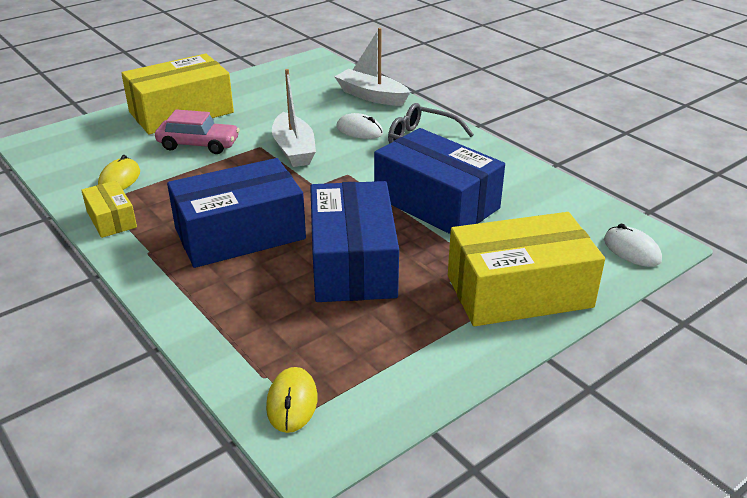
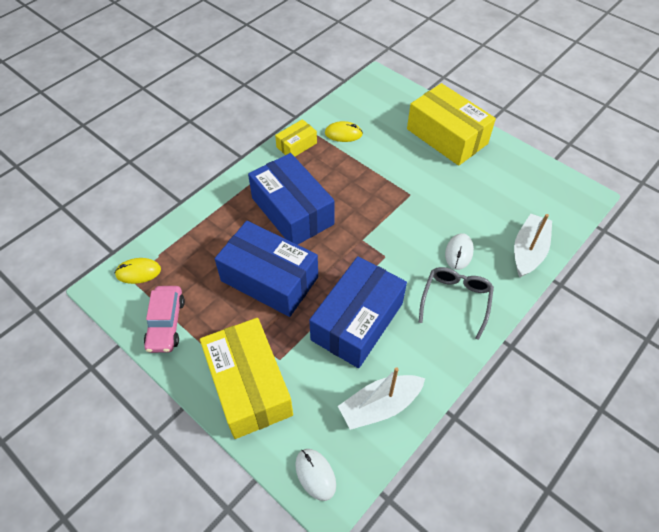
camera: 80 degrees right, 20 degrees up
pink car [155,109,240,154] -> pink car moved to [144,286,185,353]
white boat [272,69,316,167] -> white boat moved to [338,367,425,430]
blue box [310,181,399,302] -> blue box turned 45 degrees clockwise [215,221,318,317]
white mouse [604,224,662,267] -> white mouse turned 75 degrees counterclockwise [295,449,336,501]

